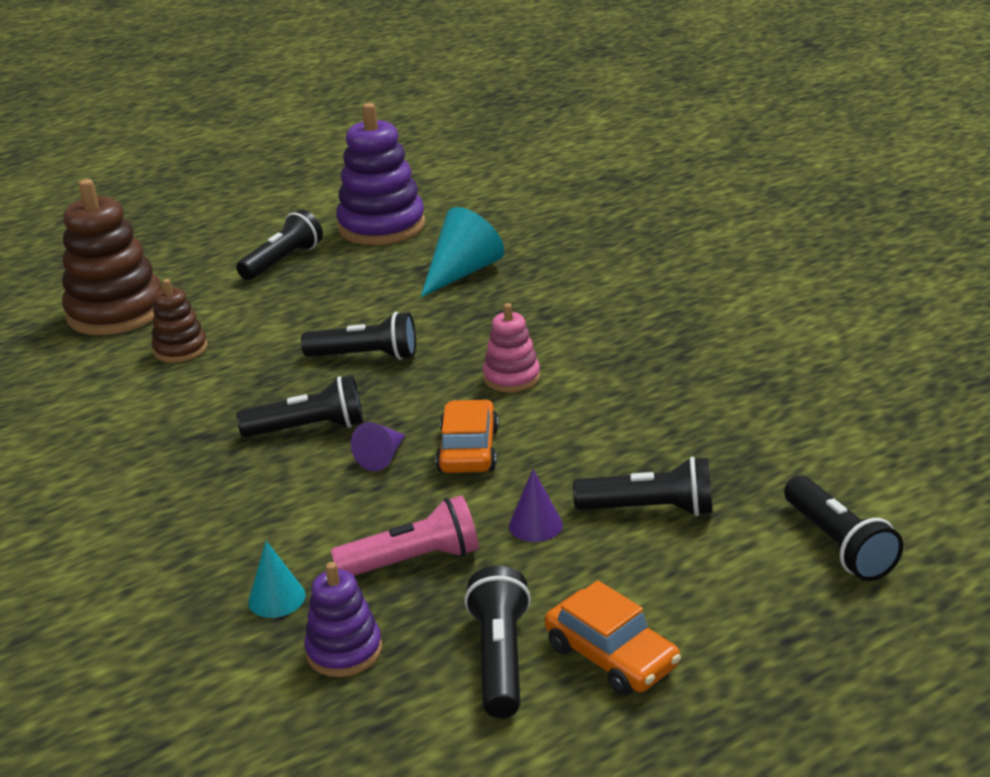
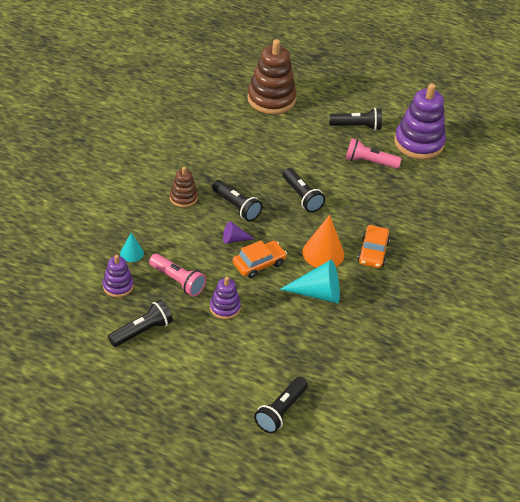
camera: 50 degrees right, 15 degrees up
brown stacking toy [152,279,208,363] -> brown stacking toy moved to [170,167,198,208]
turquoise cone [421,207,505,297] -> turquoise cone moved to [280,260,340,304]
pink stacking toy [483,303,540,393] -> orange cone [302,215,344,268]
purple cone [509,469,563,542] -> purple stacking toy [210,277,241,319]
orange car [544,580,681,696] -> orange car moved to [357,225,390,268]
black flashlight [573,457,713,516] -> none
none -> pink flashlight [345,138,402,169]

